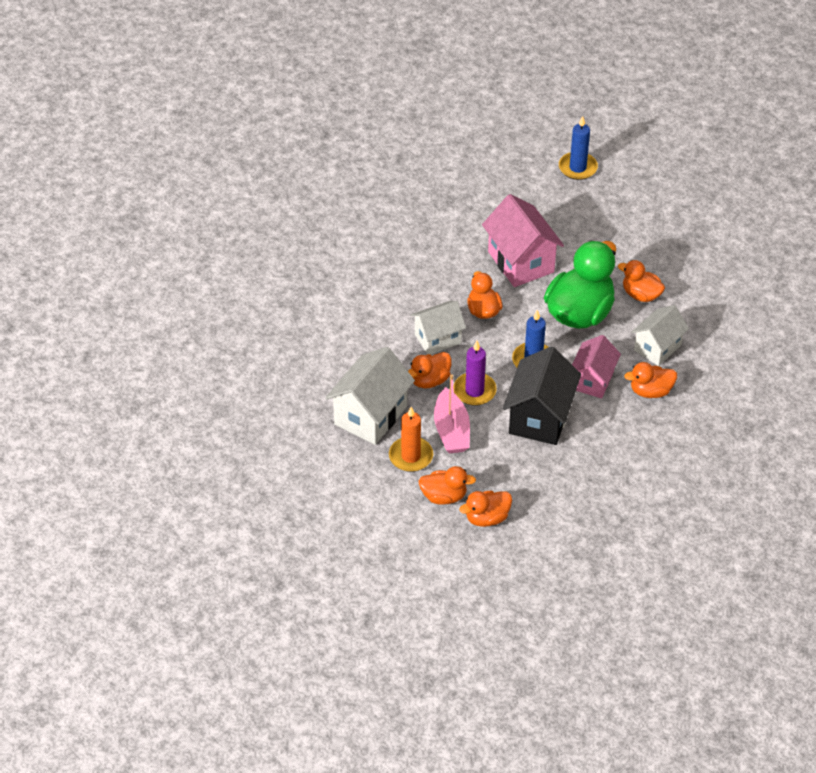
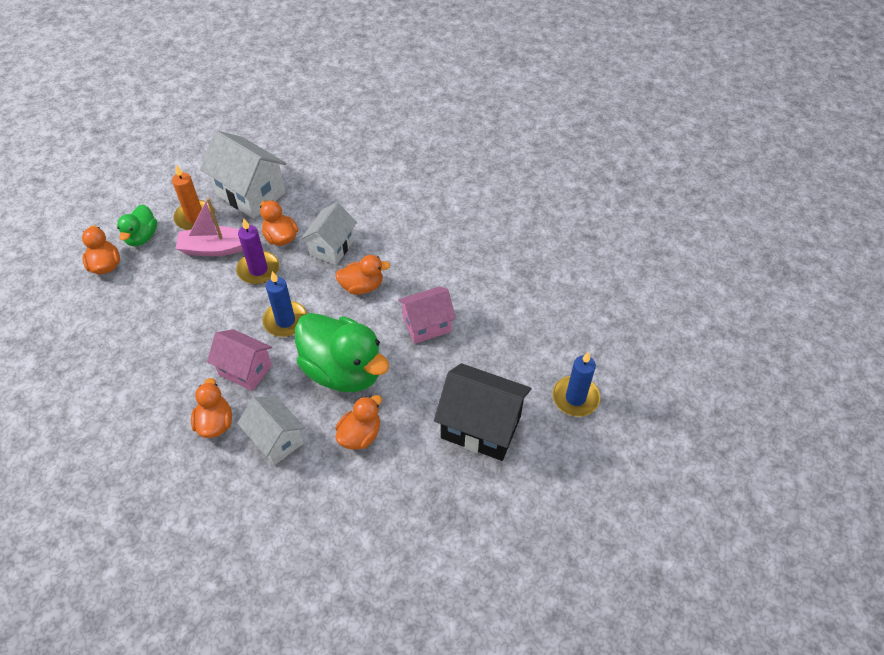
camera: 95 degrees right, 5 degrees up
white house [411,301,466,355] -> white house turned 45 degrees clockwise [301,202,357,265]
orange duck [418,466,476,505] -> green duck [117,205,157,246]
pink house [482,194,564,287] -> pink house [398,286,456,344], size x0.66
black house [503,346,581,445] -> black house moved to [434,363,531,461]

